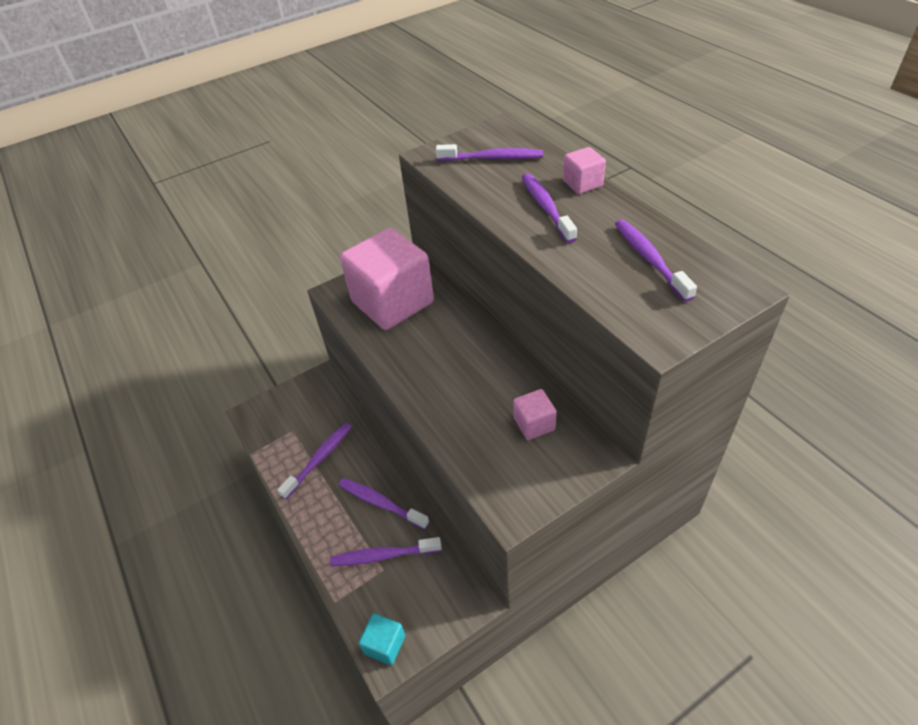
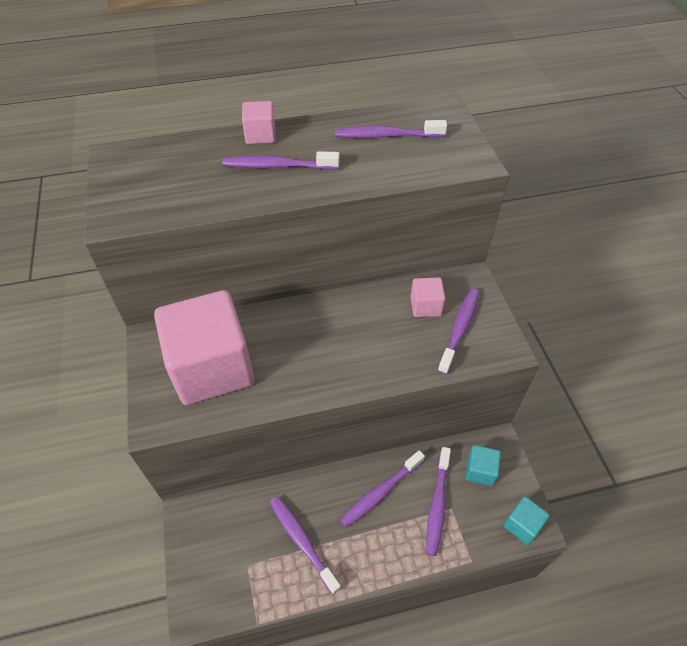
camera: 75 degrees left, 5 degrees up
purple toothbrush [436,144,543,161] -> purple toothbrush moved to [437,288,479,375]
none -> turquoise cube [465,445,501,486]

